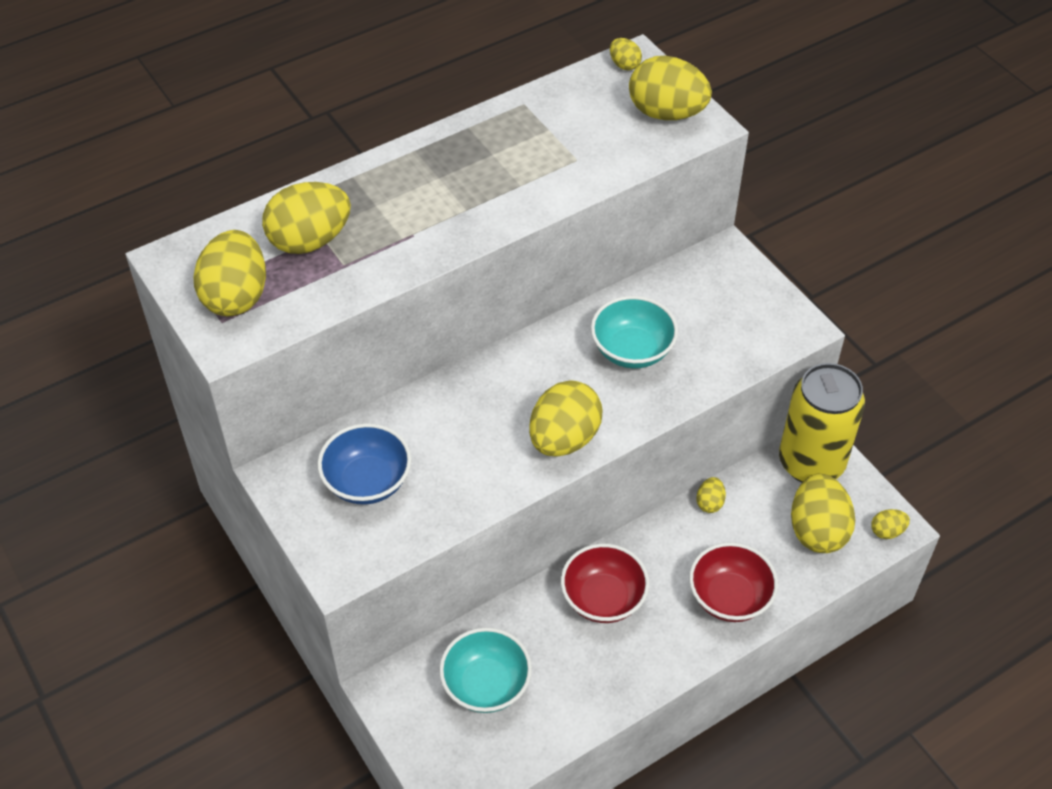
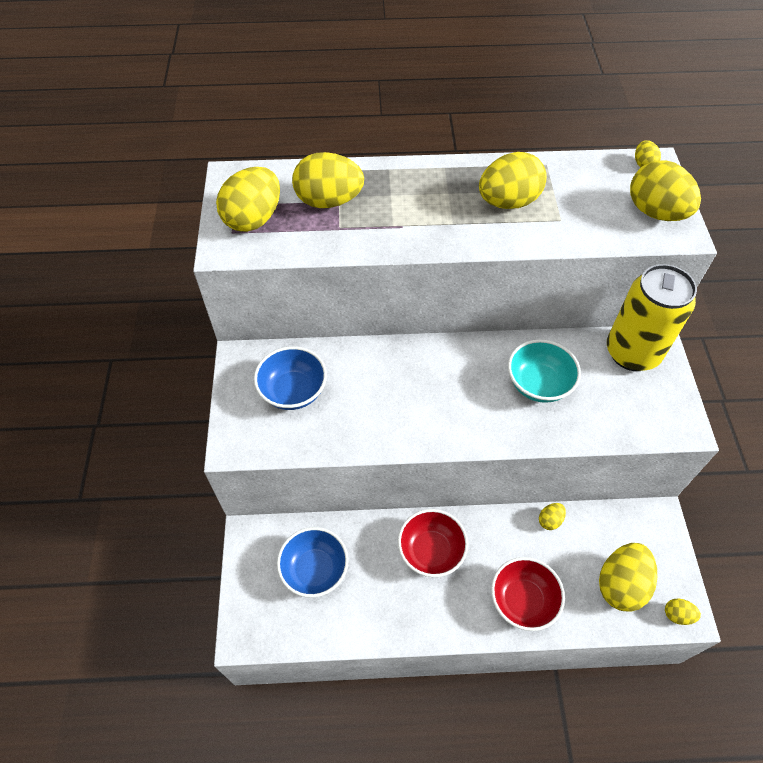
camera: 30 degrees right, 5 degrees up
turquoise bowl [439,627,532,713] -> blue bowl [277,527,349,598]
yellow egg [529,380,603,457] -> yellow egg moved to [479,152,547,209]
yellow can [779,363,865,483] -> yellow can moved to [607,264,697,371]

